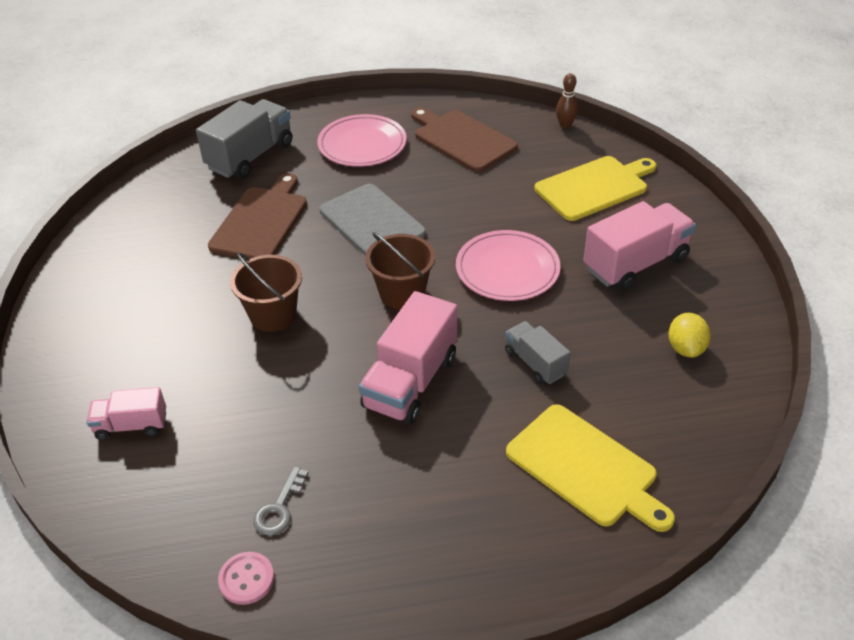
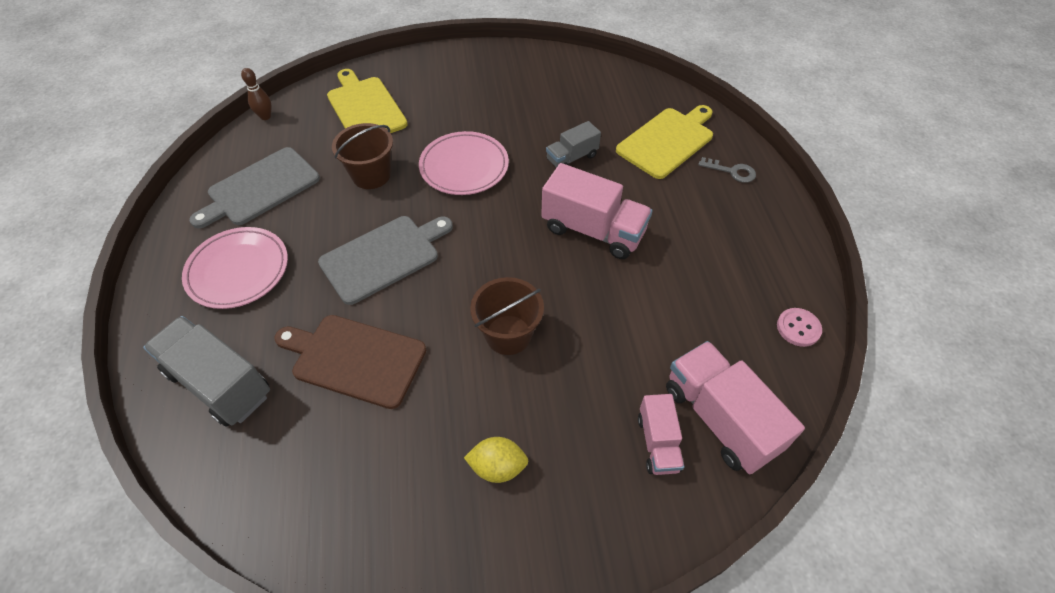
camera: 90 degrees left, 10 degrees up
grey key [253,466,308,536] -> grey key moved to [698,157,756,183]
brown bucket [365,232,435,309] -> brown bucket moved to [332,123,393,189]
brown cutting board [411,107,518,172] -> grey cutting board [189,147,320,228]
pink truck [583,201,696,291] -> pink truck moved to [666,341,805,474]
yellow lemon [668,313,711,358] -> yellow lemon moved to [464,437,529,483]

